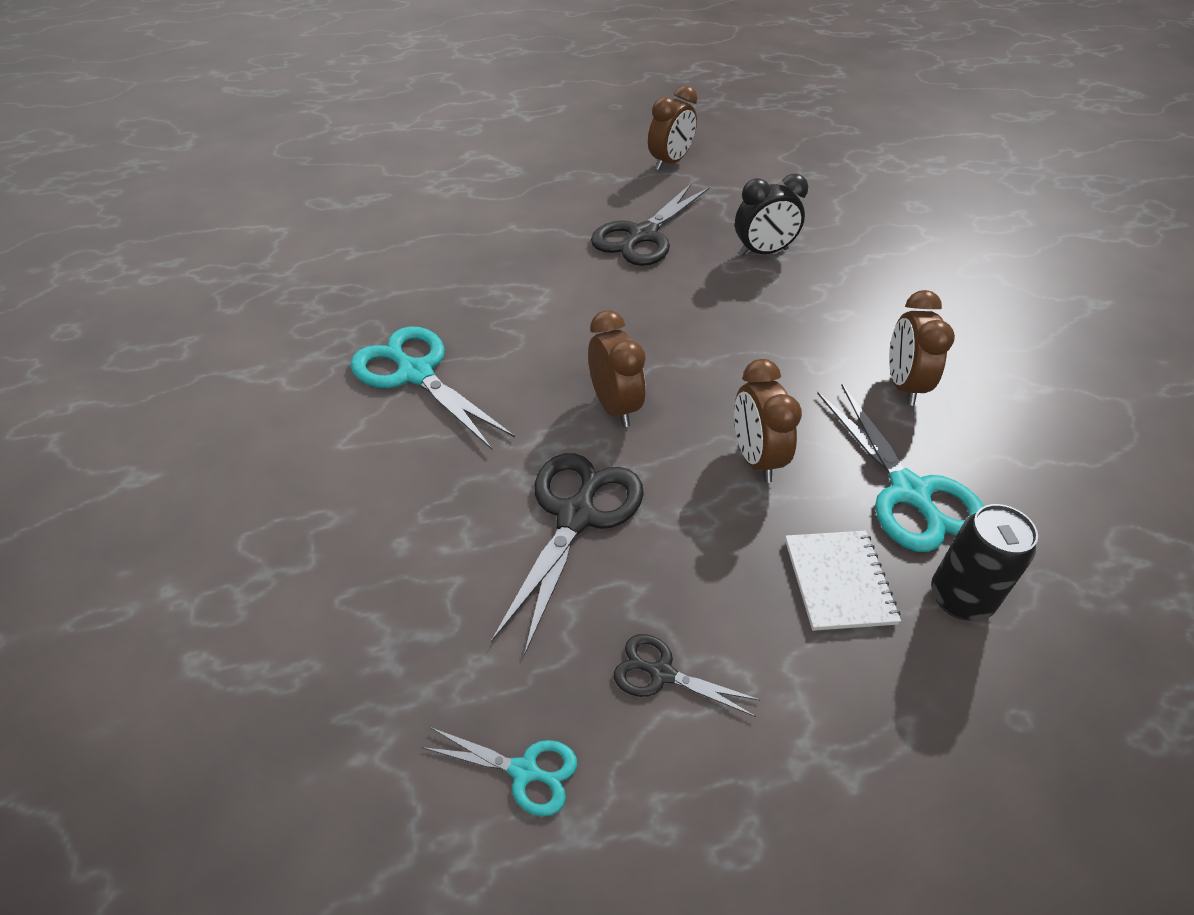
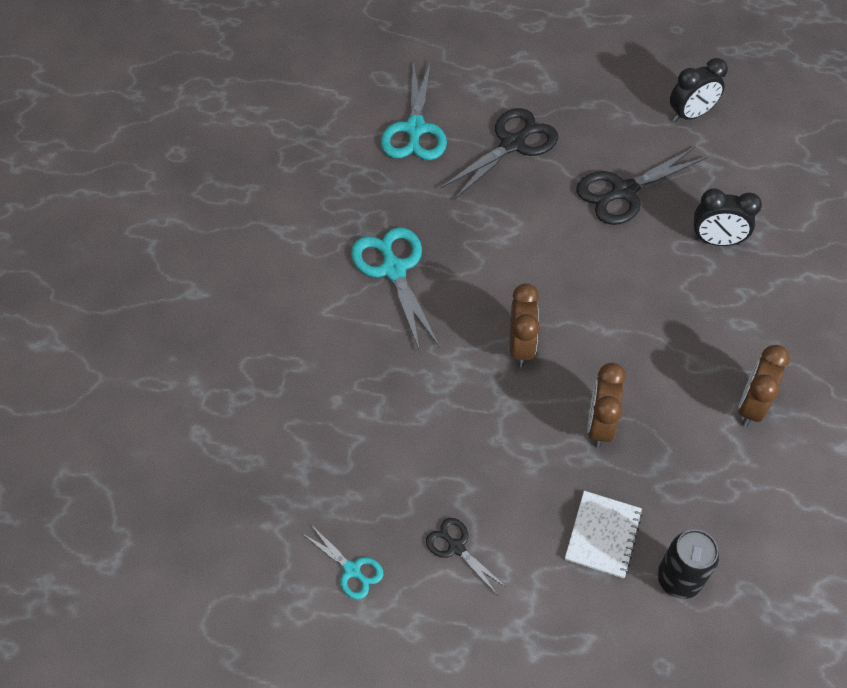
camera: 25 degrees right, 10 degrees up
black scissors [491,453,644,656] -> black scissors moved to [440,108,558,200]
brown clock [648,86,698,170] -> black clock [670,58,728,122]
turquoise scissors [817,384,984,552] -> turquoise scissors moved to [381,62,447,160]

